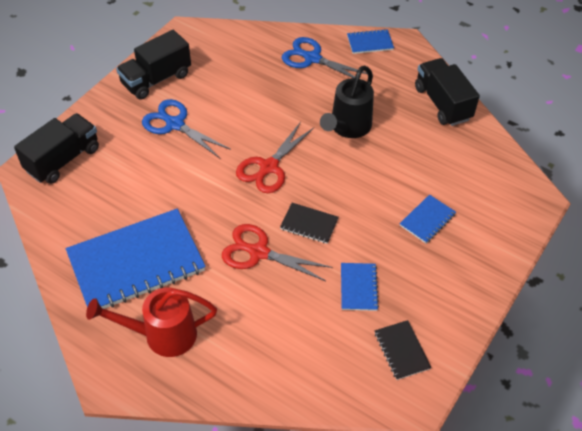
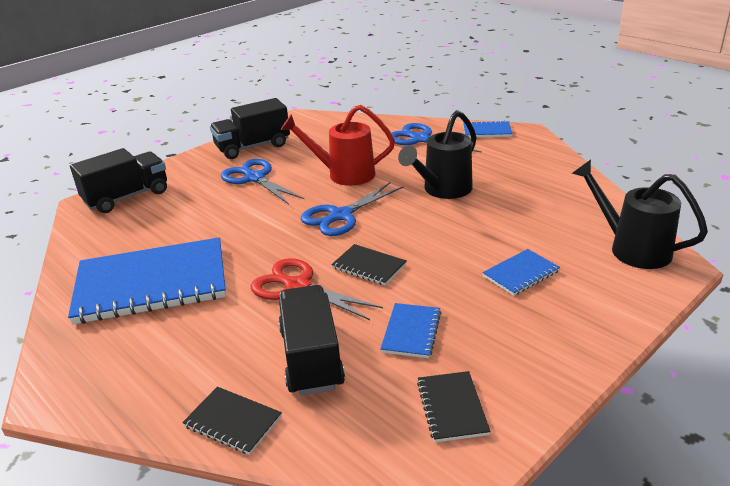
camera: 15 degrees right, 20 degrees down
red watering can [86,288,217,357] -> red watering can moved to [281,105,395,186]
red scissors [236,122,314,193] -> blue scissors [301,182,404,236]
black truck [415,58,480,126] -> black truck moved to [278,285,345,396]
none -> black notebook [183,387,282,455]
none -> black watering can [572,160,708,269]

